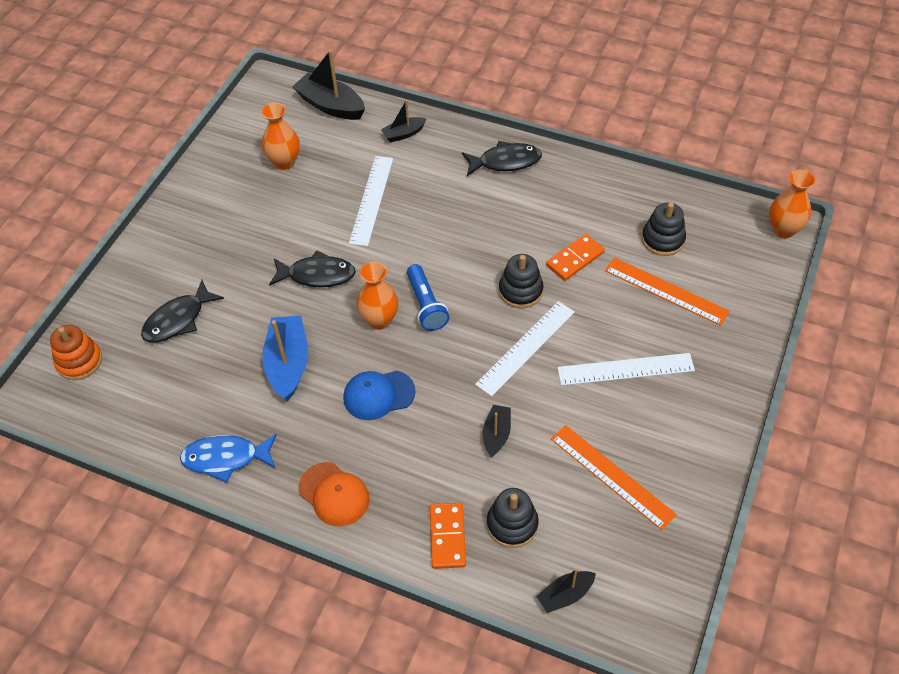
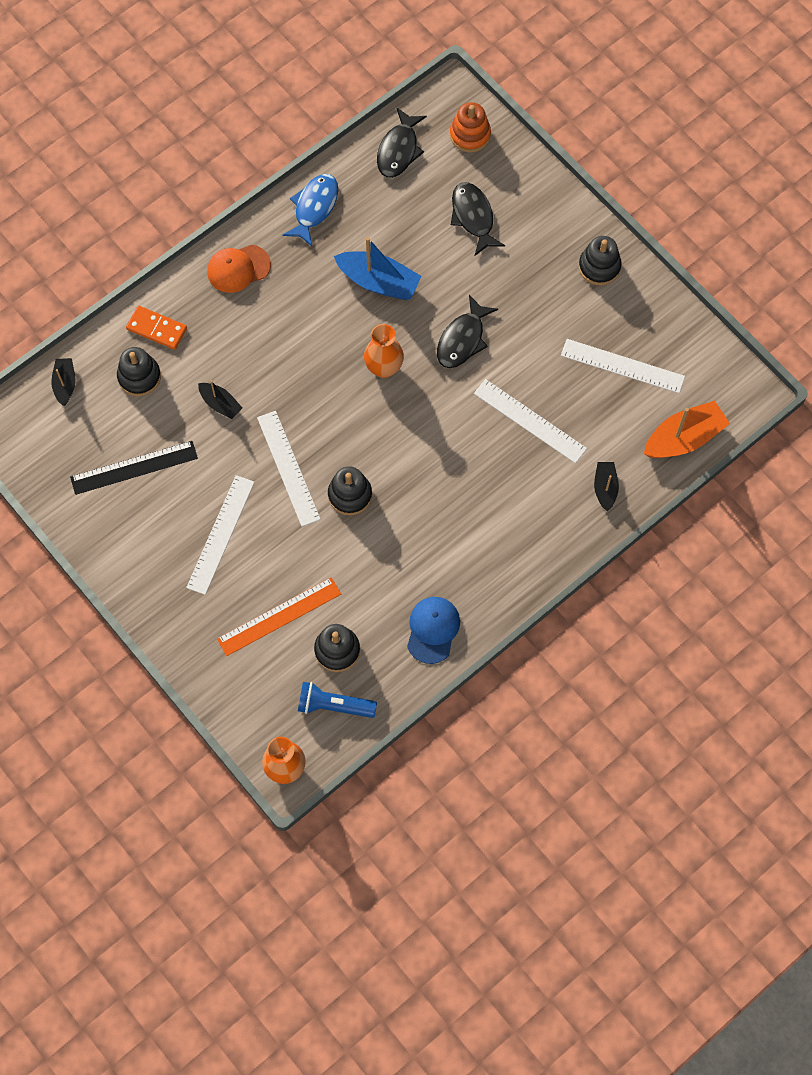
camera: 115 degrees right, 15 degrees up
orange vase [262,103,300,170] -> white ruler [561,339,685,393]
black boat [292,50,365,120] -> orange boat [644,401,730,458]
blue cap [343,371,416,420] -> blue cap moved to [407,597,460,664]
blue flashlight [407,264,449,331] -> blue flashlight moved to [298,682,377,718]
black fish [462,141,542,176] -> black fish moved to [377,107,427,178]
orange domino [546,234,605,281] -> none
orange ruler [551,425,677,530] -> black ruler [70,441,198,495]
none -> black stacking toy [579,236,621,285]

